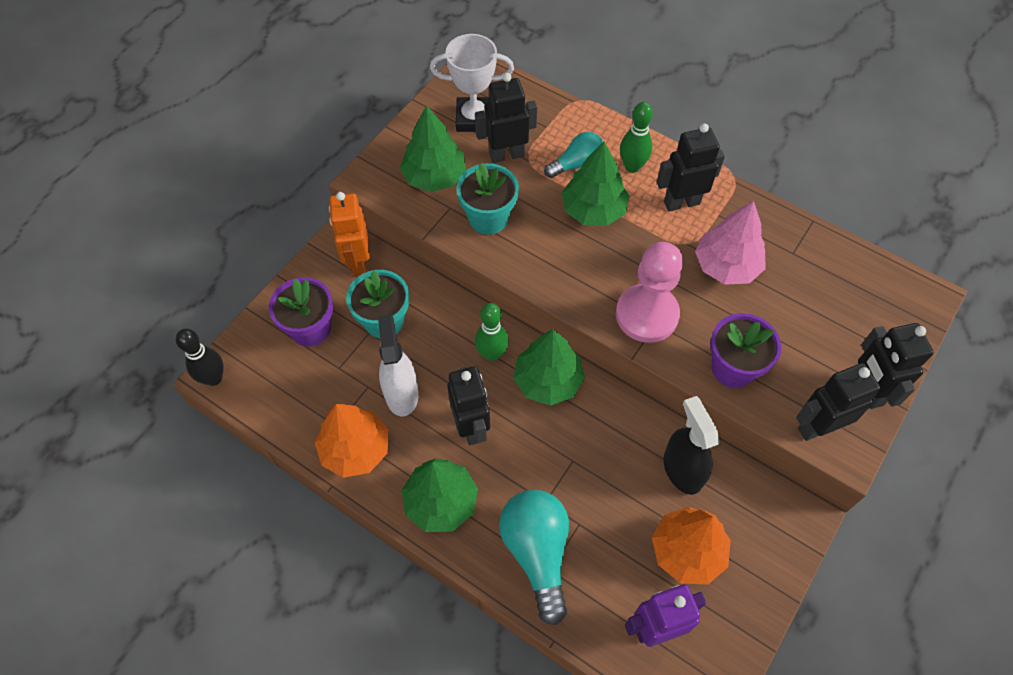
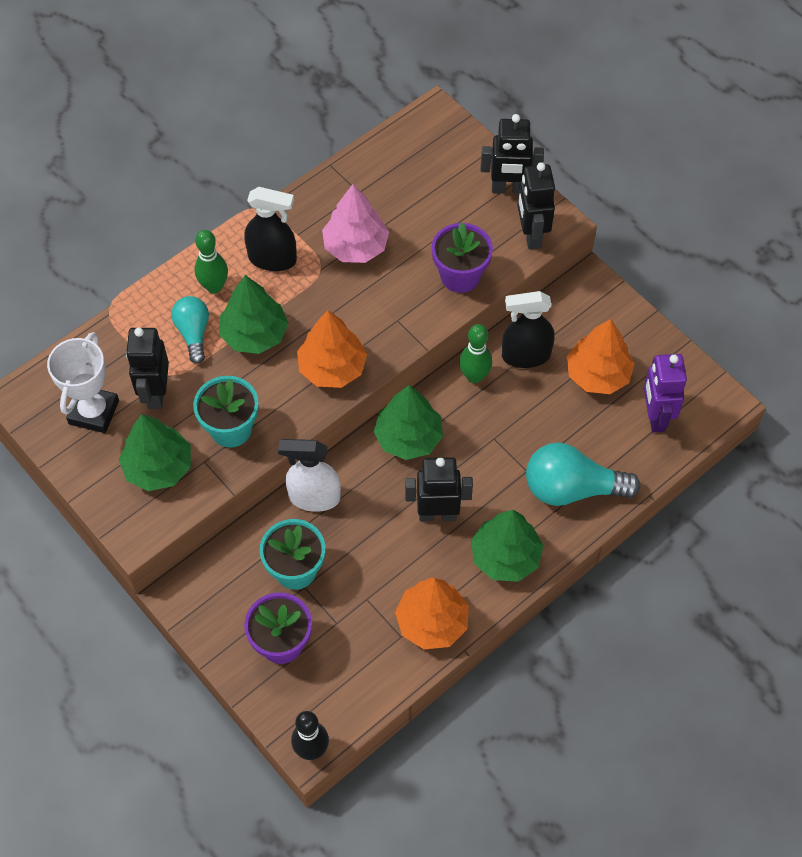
camera: 75 degrees left, 0 degrees up
orange robot [329,192,370,277] -> none
white spray bottle [378,314,419,416] -> white spray bottle moved to [278,439,341,512]
green bowling pin [475,303,509,362] -> green bowling pin moved to [459,324,492,383]
pink pawn [616,242,683,343] -> none
black robot [657,123,725,211] -> black spray bottle [244,187,297,271]
none -> orange tree [297,310,367,388]

